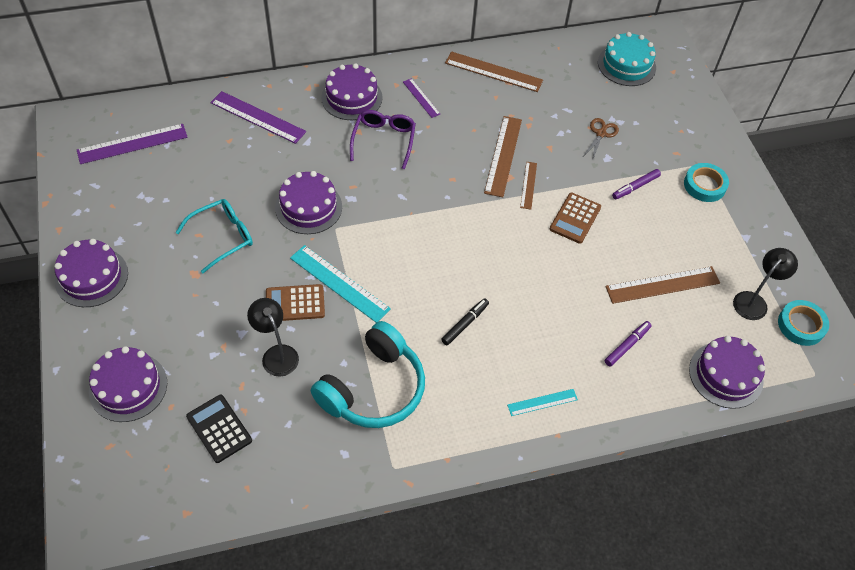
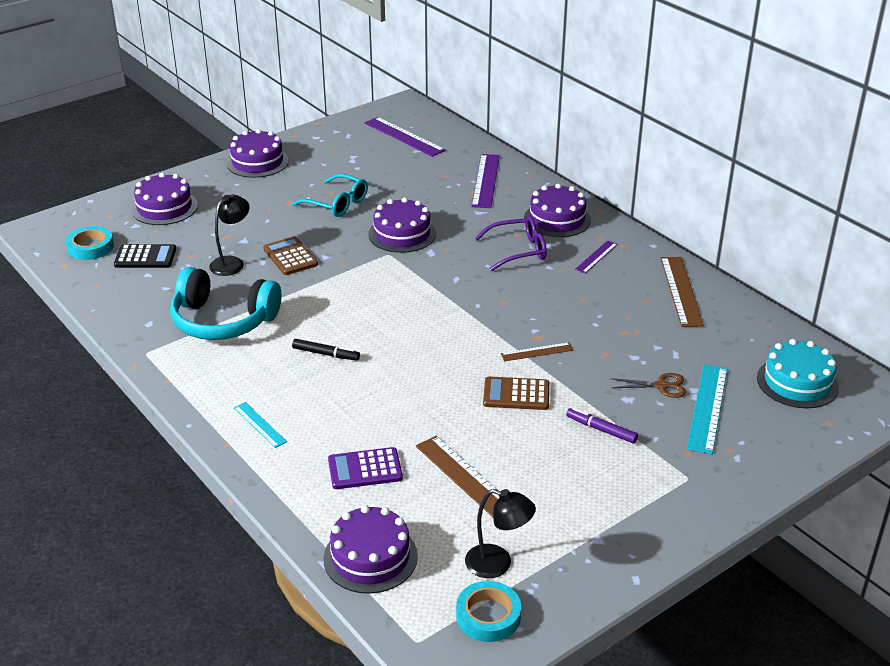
camera: 70 degrees right, 20 degrees down
black calculator [186,395,252,463] -> black calculator turned 60 degrees clockwise [114,244,176,268]
turquoise ruler [290,245,391,322] -> turquoise ruler moved to [687,364,727,454]
brown ruler [484,116,522,197] -> none
purple marker [605,321,652,366] -> purple calculator [328,447,403,489]
turquoise tape [684,163,729,202] -> turquoise tape moved to [66,226,114,260]

